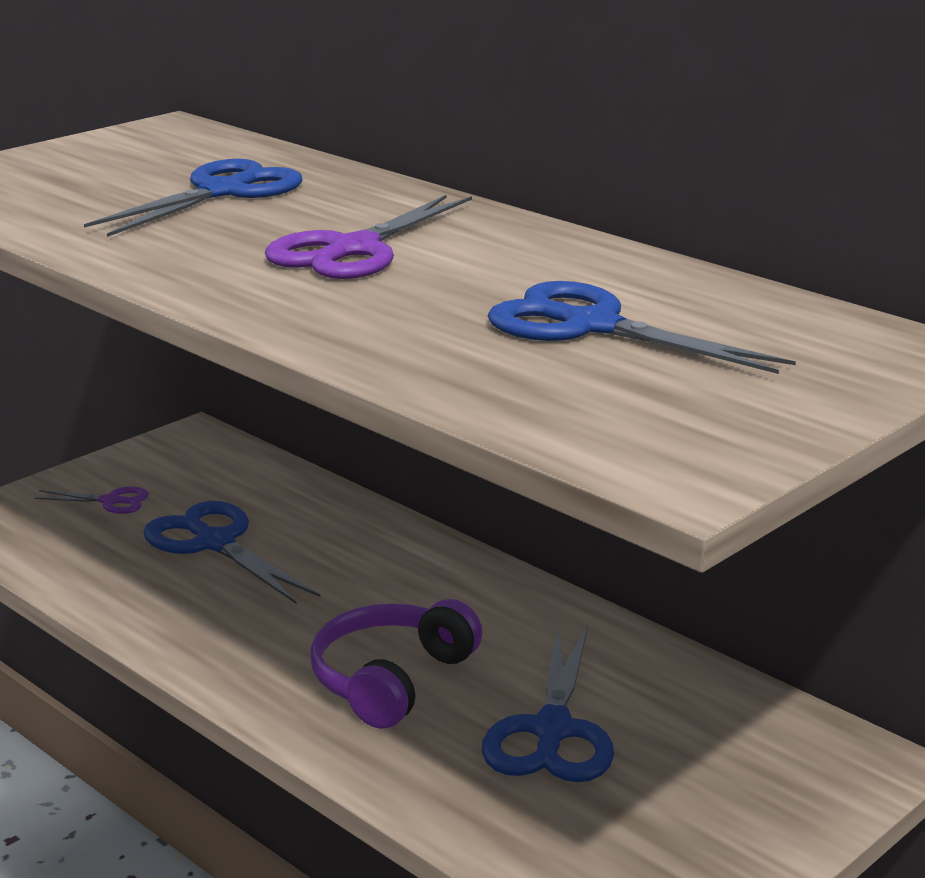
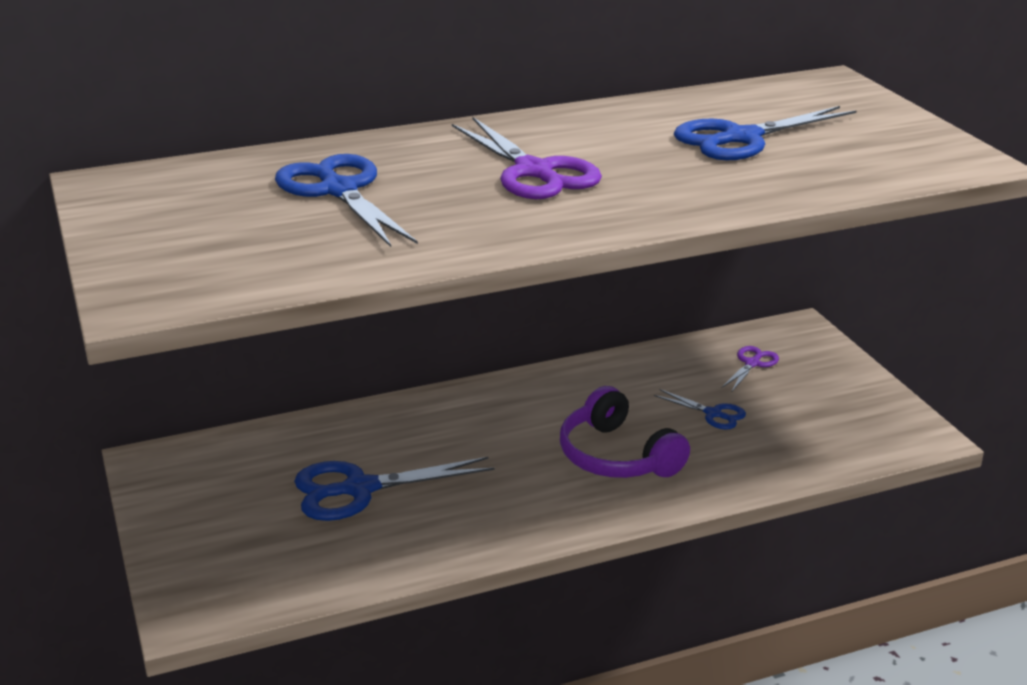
camera: 65 degrees left, 5 degrees up
purple scissors [34,487,149,514] -> purple scissors moved to [722,346,779,391]
blue scissors [482,626,614,782] -> blue scissors [654,389,746,430], size x0.52

